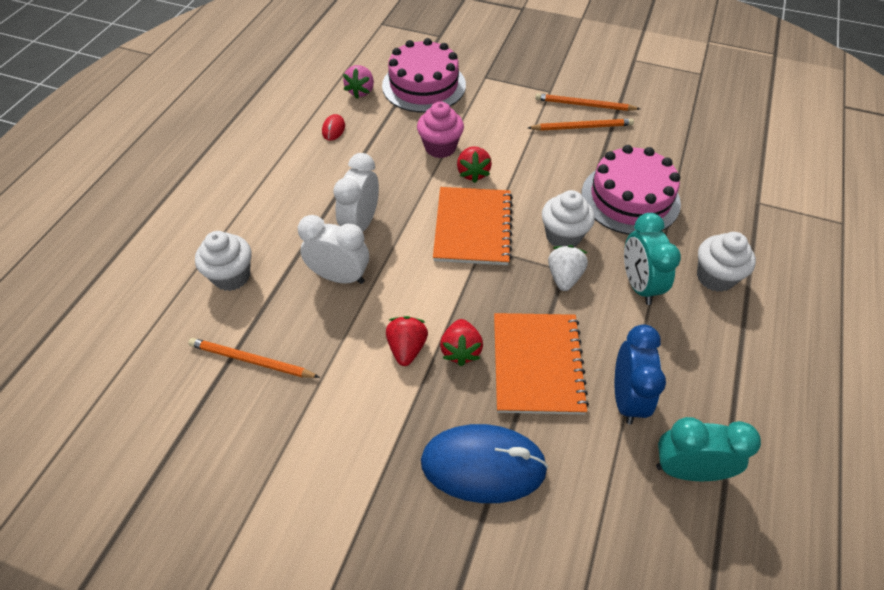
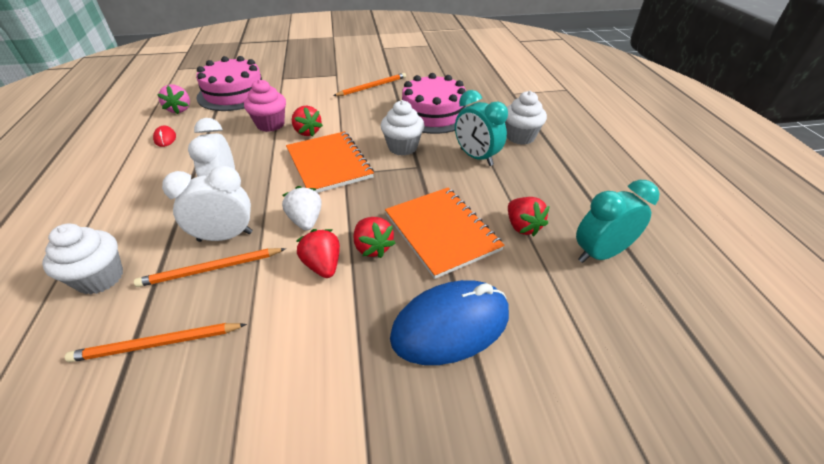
camera: 30 degrees left, 10 degrees down
orange pencil [535,93,640,111] -> orange pencil moved to [134,248,286,287]
white strawberry [548,245,588,291] -> white strawberry moved to [282,186,322,231]
blue clock [615,324,666,424] -> red strawberry [508,197,550,237]

